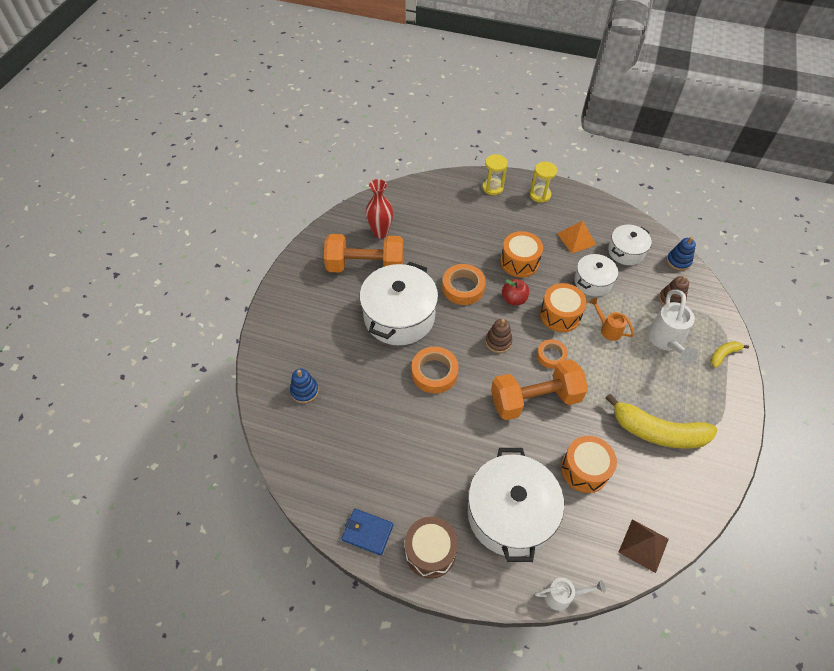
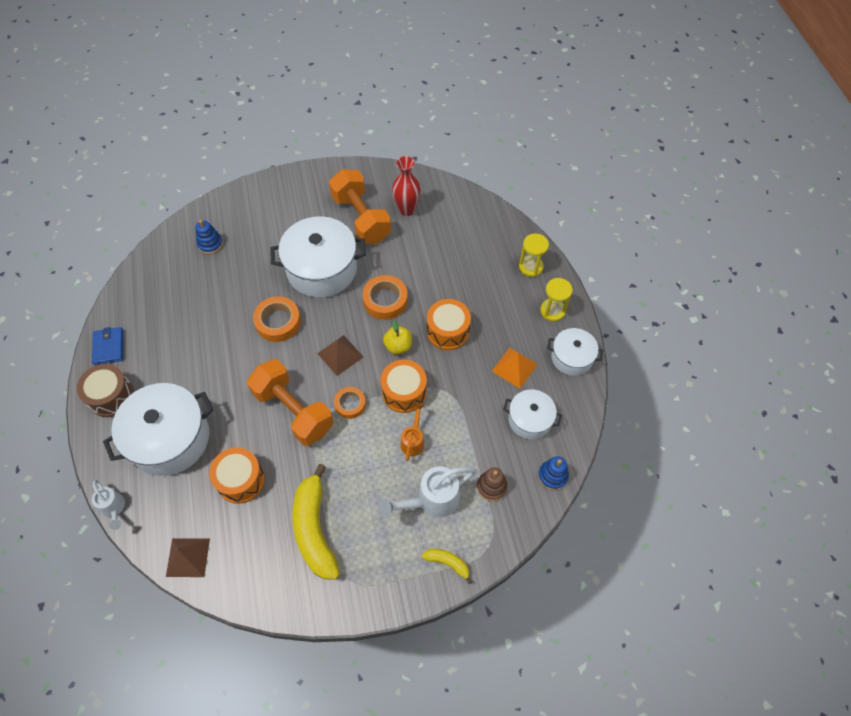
camera: 60 degrees right, 5 degrees up
brown stacking toy [485,319,512,353] -> brown pyramid [317,335,363,376]
red apple [502,279,529,305] -> yellow apple [383,320,412,354]
white pot [574,254,618,296] -> white pot moved to [547,328,603,376]

